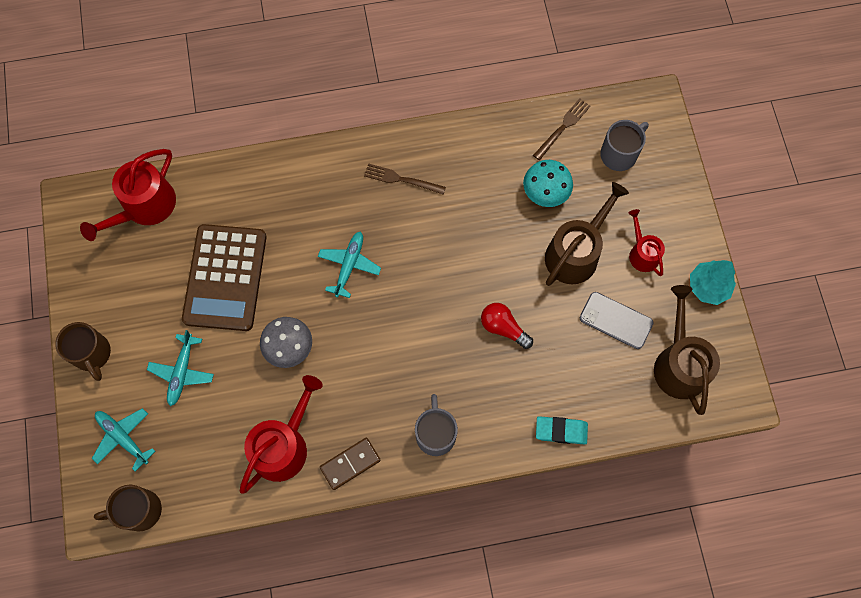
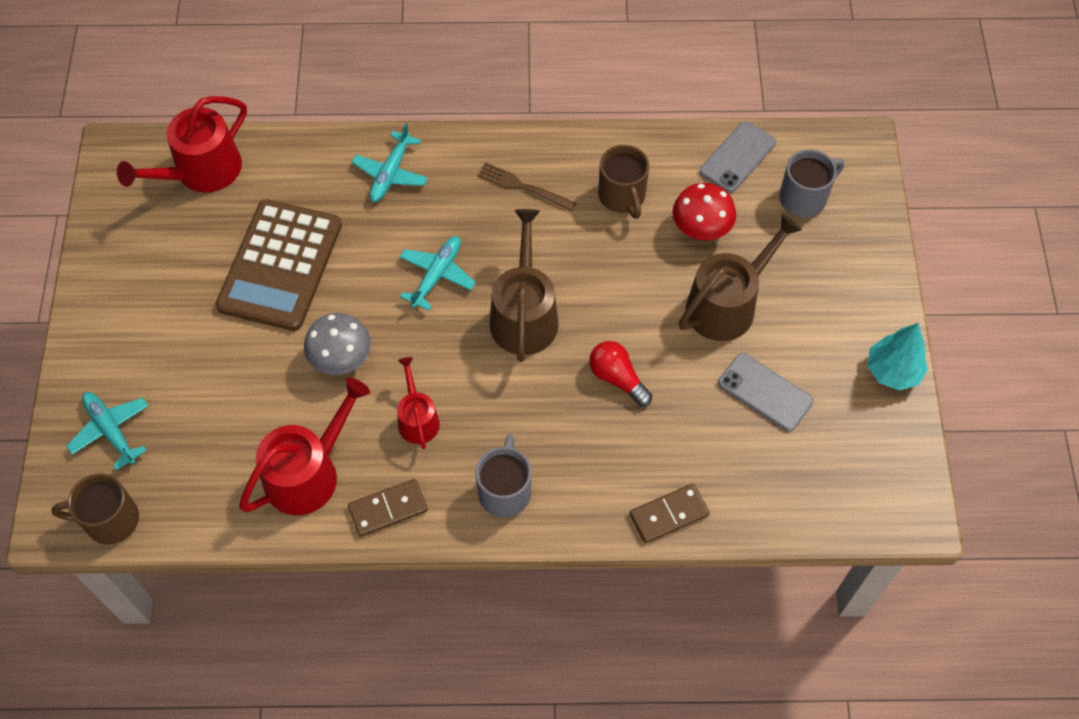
camera: 10 degrees right, 10 degrees down
brown mug [55,322,111,381] -> brown mug moved to [598,145,649,219]
turquoise plane [147,330,214,406] -> turquoise plane moved to [352,123,428,202]
turquoise mushroom [523,160,573,207] -> red mushroom [673,183,736,240]
brown fork [533,98,591,160] -> grey phone [700,121,776,193]
turquoise eraser [536,416,588,445] -> brown domino [630,483,710,543]
red watering can [629,209,665,276] -> red watering can moved to [397,357,440,449]
brown watering can [654,285,720,415] -> brown watering can moved to [490,209,559,362]

